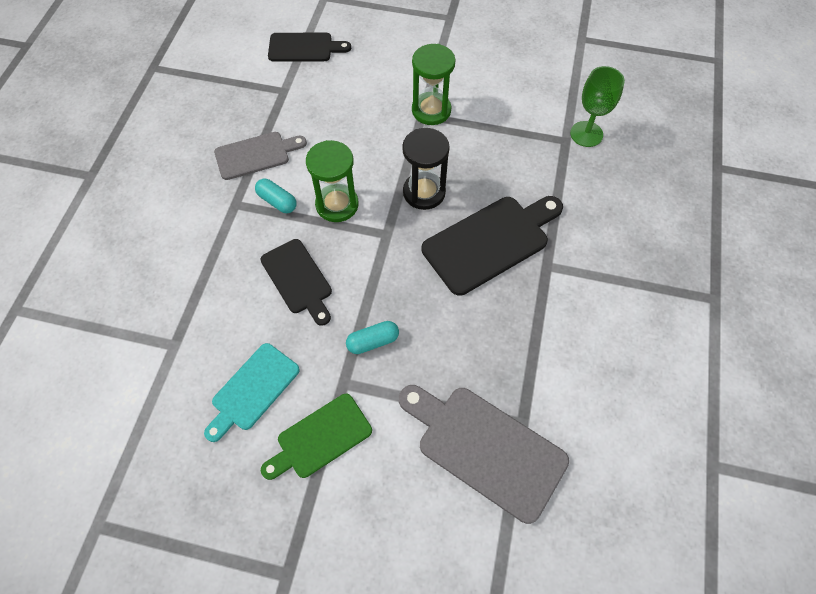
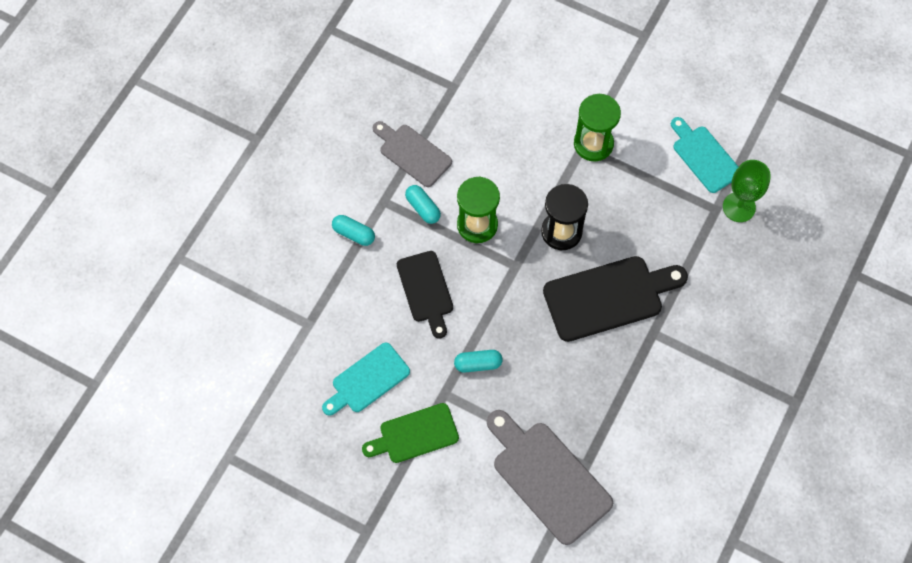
camera: 15 degrees right, 5 degrees up
grey cutting board [214,132,307,180] -> grey cutting board turned 135 degrees counterclockwise [373,121,452,187]
black cutting board [268,33,351,61] -> none
none -> turquoise capsule [332,215,375,246]
none -> turquoise cutting board [671,117,738,193]

